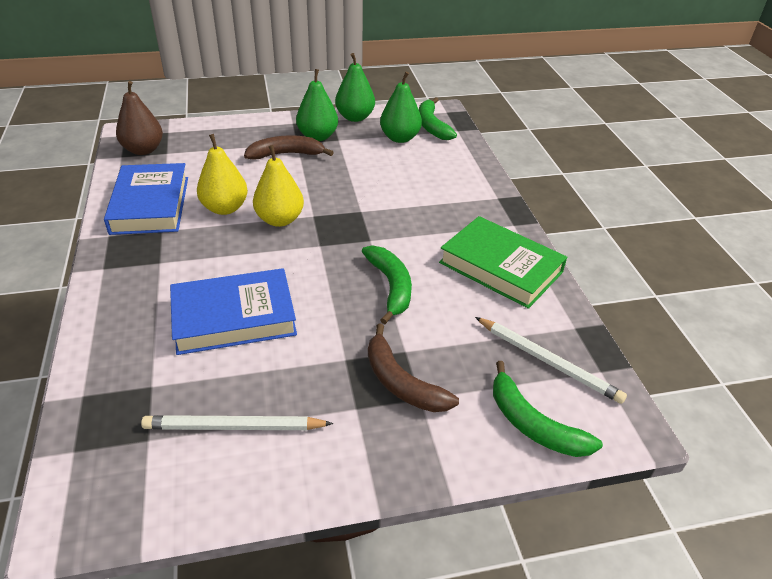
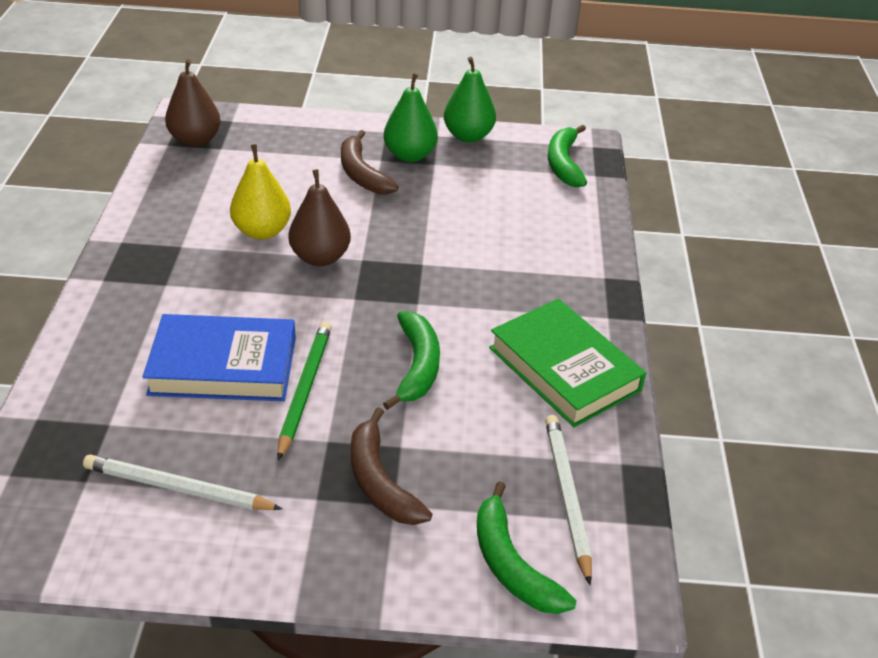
camera: 15 degrees right, 0 degrees up
blue book [104,163,188,235] -> none
brown banana [244,135,334,160] -> brown banana turned 120 degrees counterclockwise [341,130,398,194]
yellow pear [253,145,304,227] -> brown pear [289,169,351,266]
green pear [380,72,422,143] -> none
white pencil [475,317,627,404] -> white pencil turned 150 degrees counterclockwise [545,415,592,585]
none -> green pencil [277,321,332,461]

